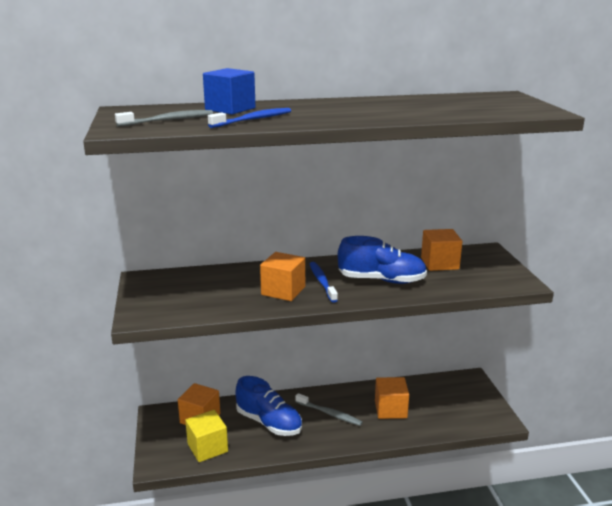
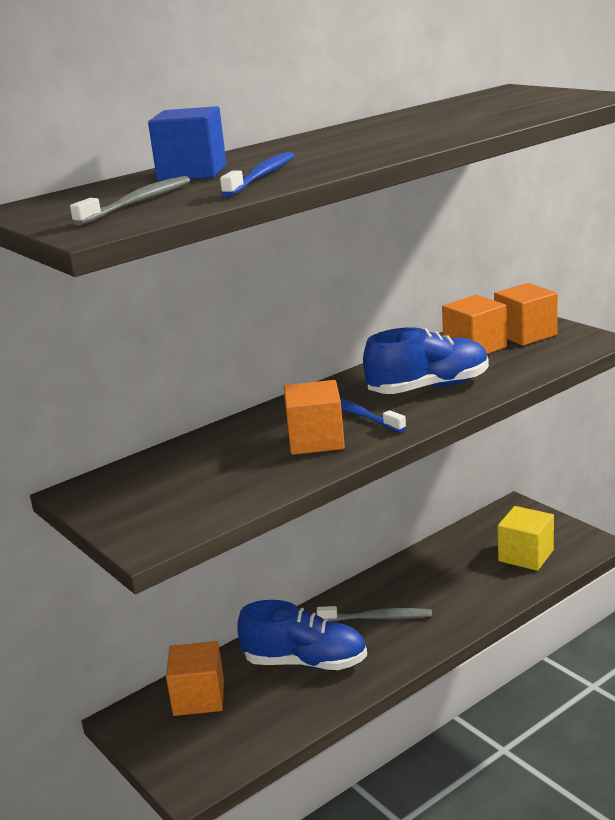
camera: 25 degrees left, 0 degrees up
yellow cube [185,410,228,462] -> yellow cube moved to [498,506,554,571]
orange cube [375,377,409,419] -> orange cube moved to [494,283,558,346]

